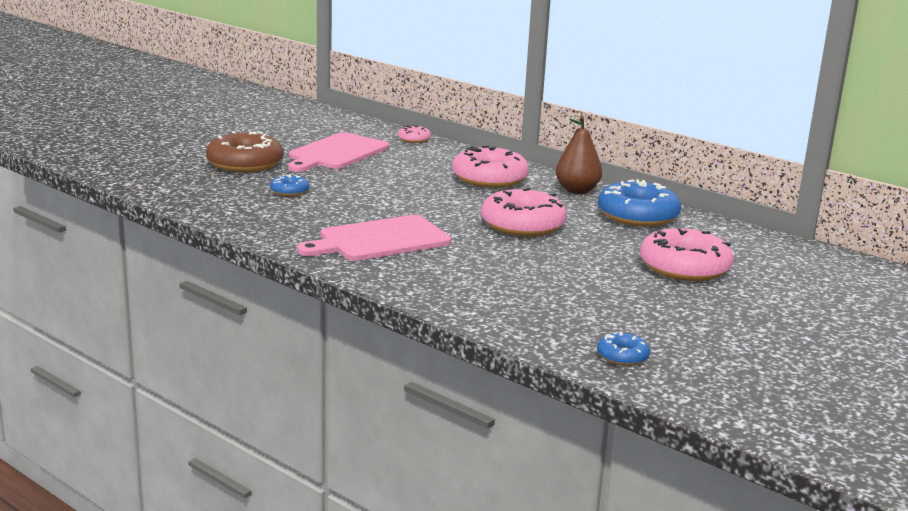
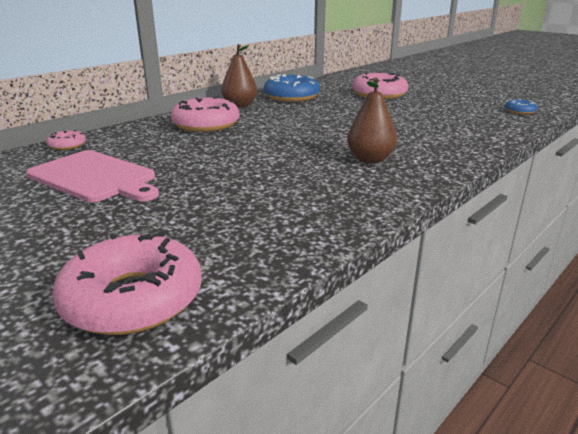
camera: 85 degrees left, 5 degrees up
brown donut [206,131,284,172] -> none
blue donut [270,174,309,196] -> none
pink cutting board [297,215,451,261] -> brown pear [347,78,397,163]
pink donut [481,188,567,236] -> pink donut moved to [52,232,202,335]

